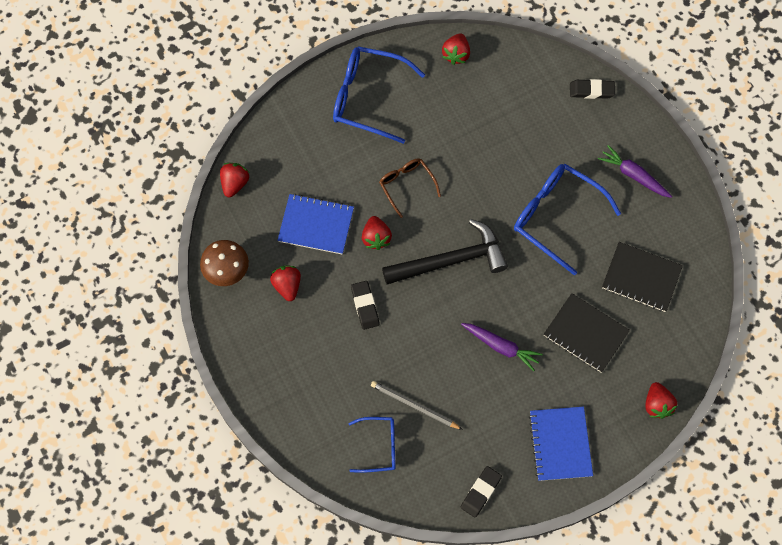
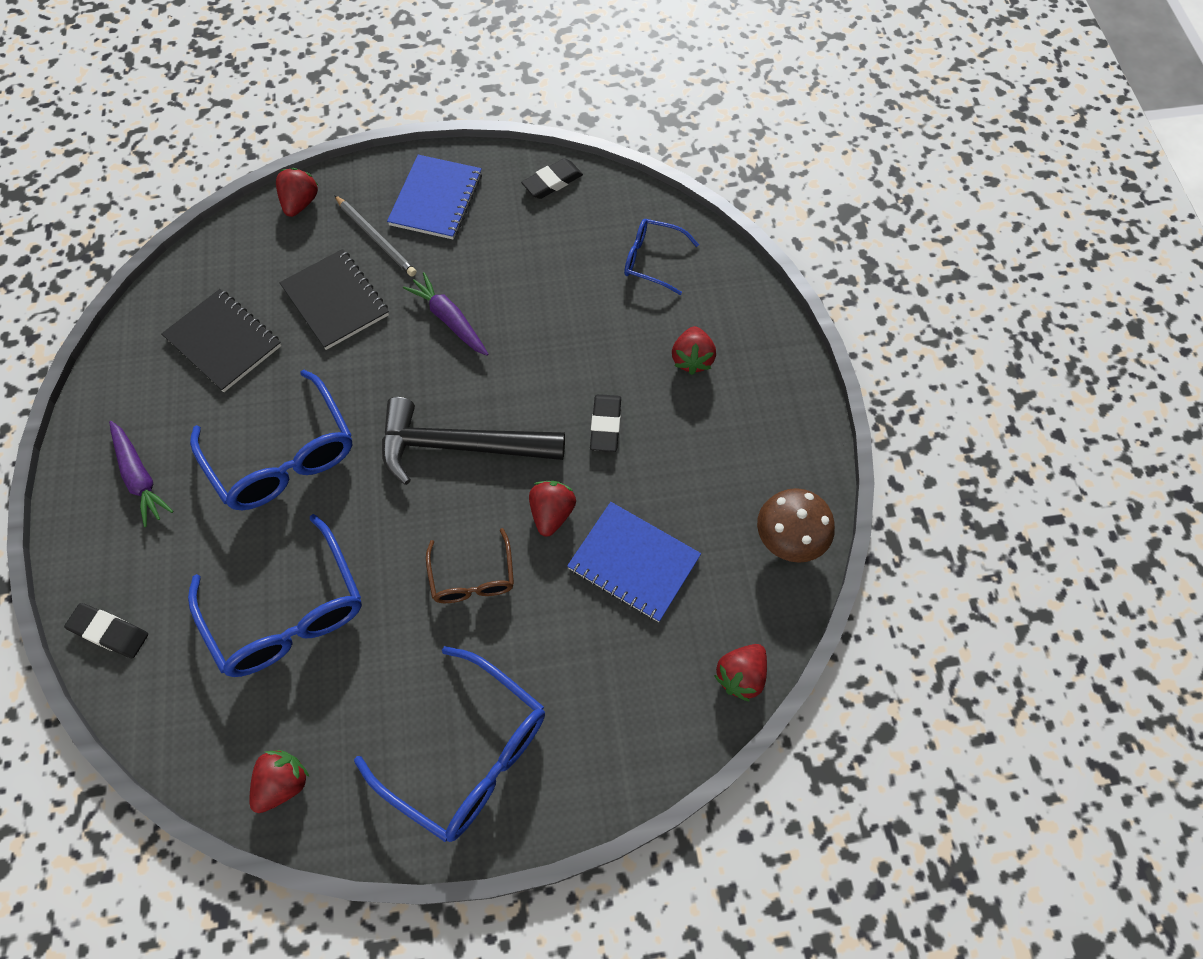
camera: 160 degrees left, 5 degrees down
red strawberry [270,266,301,301] -> red strawberry moved to [672,326,716,375]
grey pencil [371,381,463,430] -> grey pencil moved to [334,195,416,276]
none -> blue glasses [188,514,362,677]

